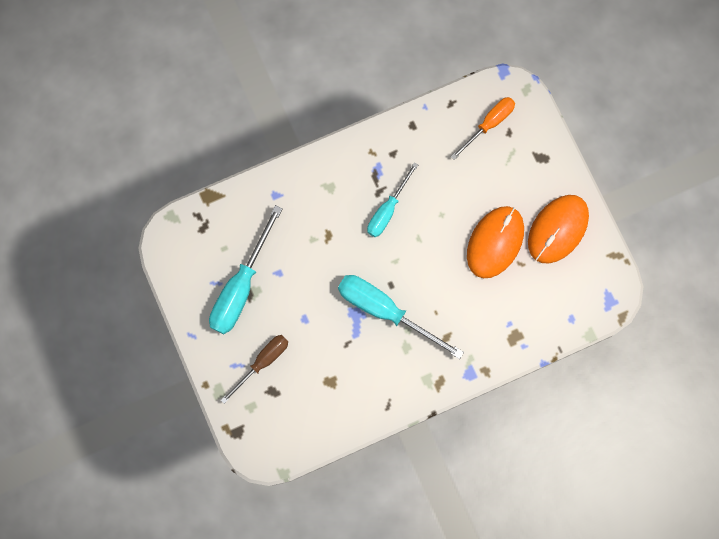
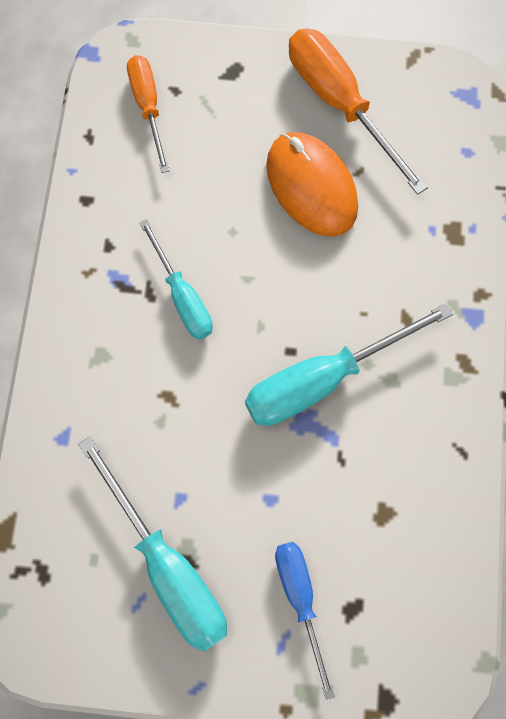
camera: 60 degrees left, 5 degrees down
brown screwdriver [221,335,288,404] -> blue screwdriver [275,542,335,700]
orange mouse [528,195,589,264] -> orange screwdriver [289,28,428,195]

